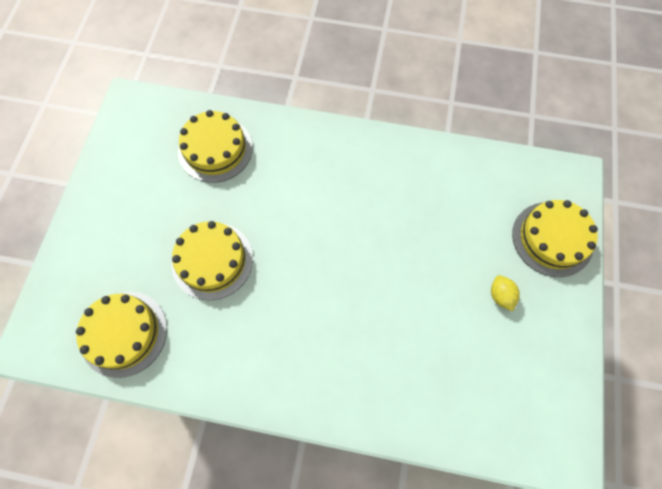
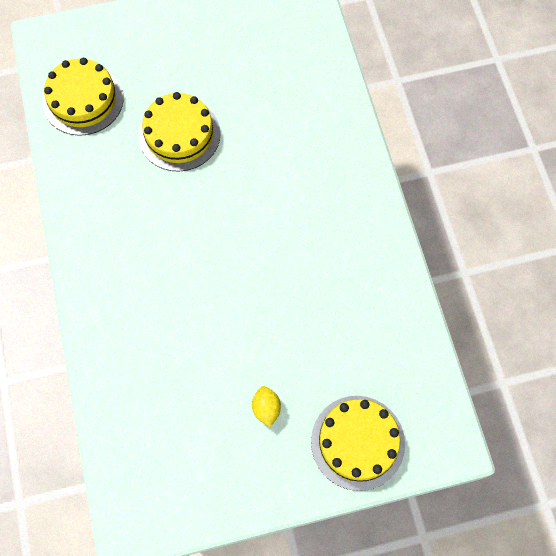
camera: 65 degrees right, 0 degrees up
yellow cake [178,110,253,183] -> none
yellow lemon [491,275,520,311] -> yellow lemon turned 60 degrees counterclockwise [252,386,281,427]

